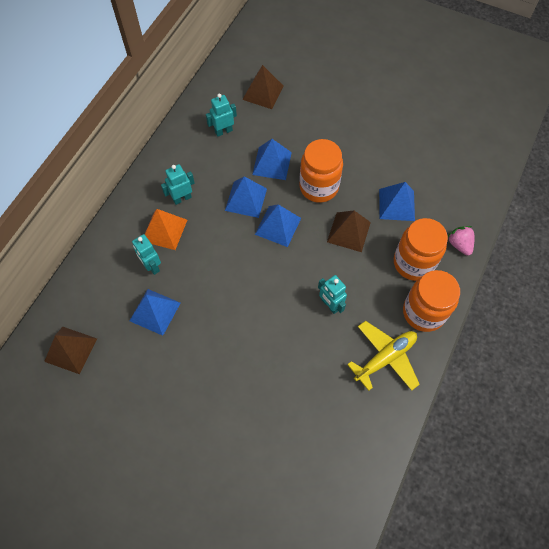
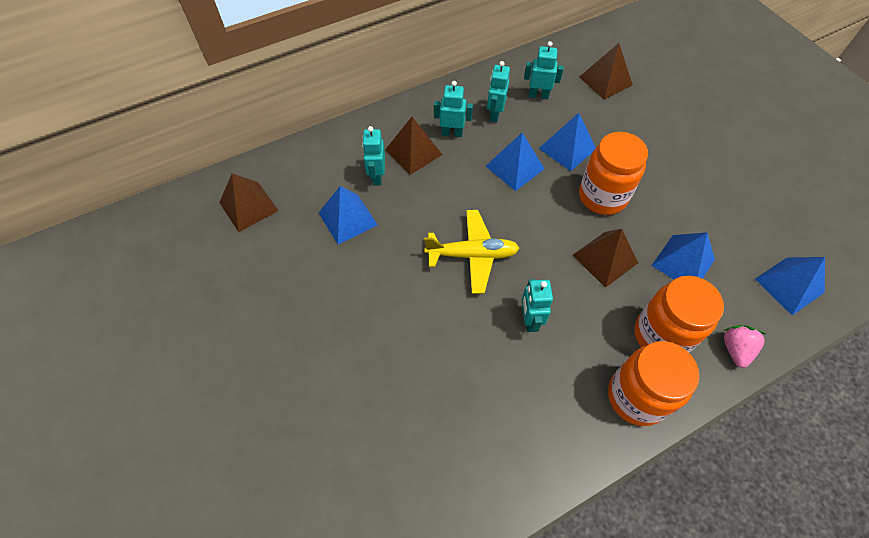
camera: 35 degrees right, 5 degrees down
orange pyramid [144,209,187,250] -> brown pyramid [385,117,443,175]
blue pyramid [255,204,301,247] -> blue pyramid moved to [755,257,825,315]
yellow plane [347,321,420,391] -> yellow plane moved to [424,210,519,294]
none -> turquoise robot [487,61,510,122]

